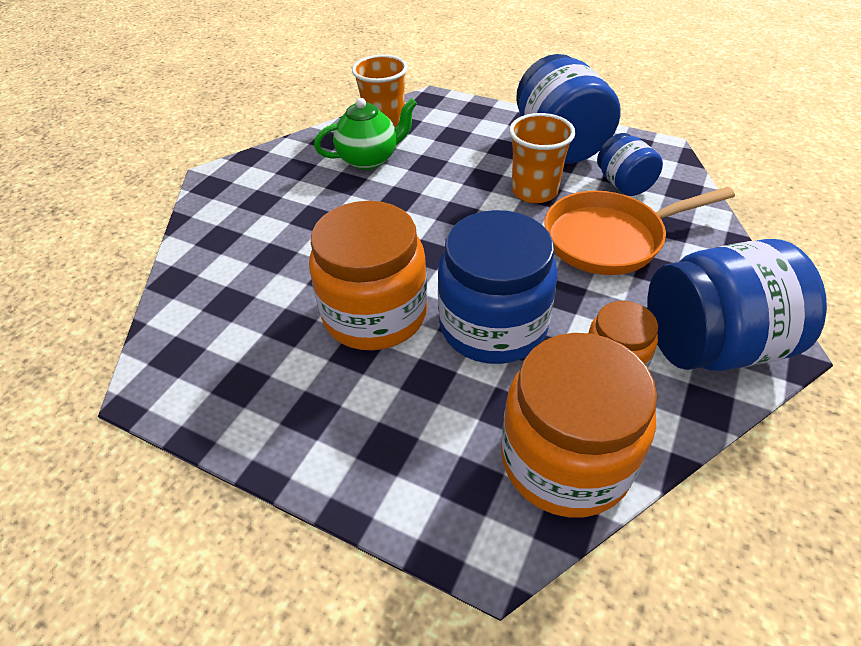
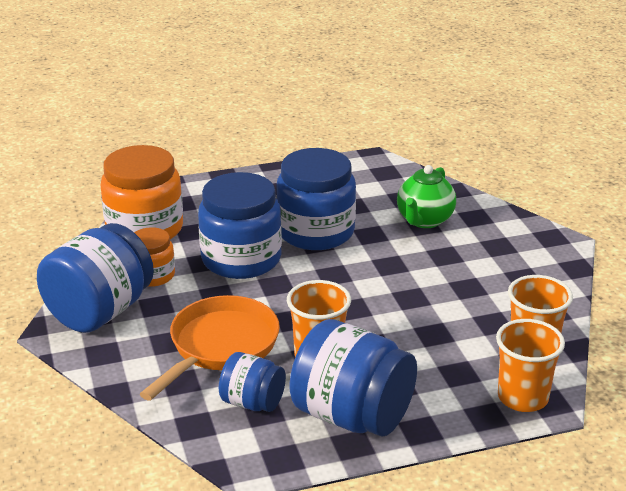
camera: 135 degrees right, 15 degrees down
orange jar [309,201,428,350] -> blue jar [276,148,356,250]
green teapot [314,98,417,170] -> green teapot moved to [397,165,456,228]
none -> orange cup [496,319,565,412]

